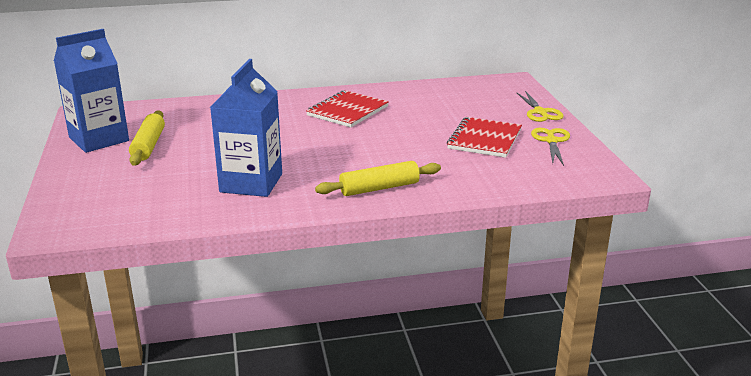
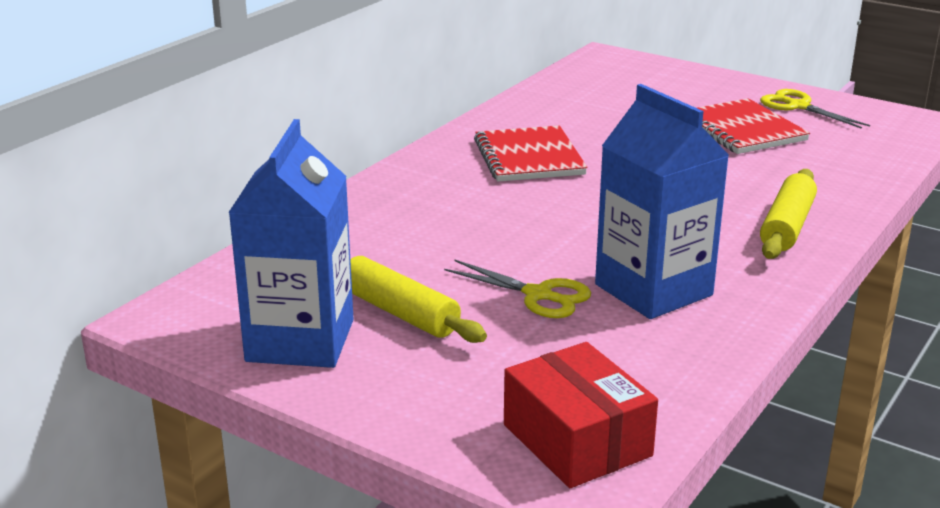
camera: 45 degrees left, 0 degrees up
yellow scissors [517,91,564,122] -> yellow scissors moved to [444,259,591,318]
none -> red box [504,342,658,488]

